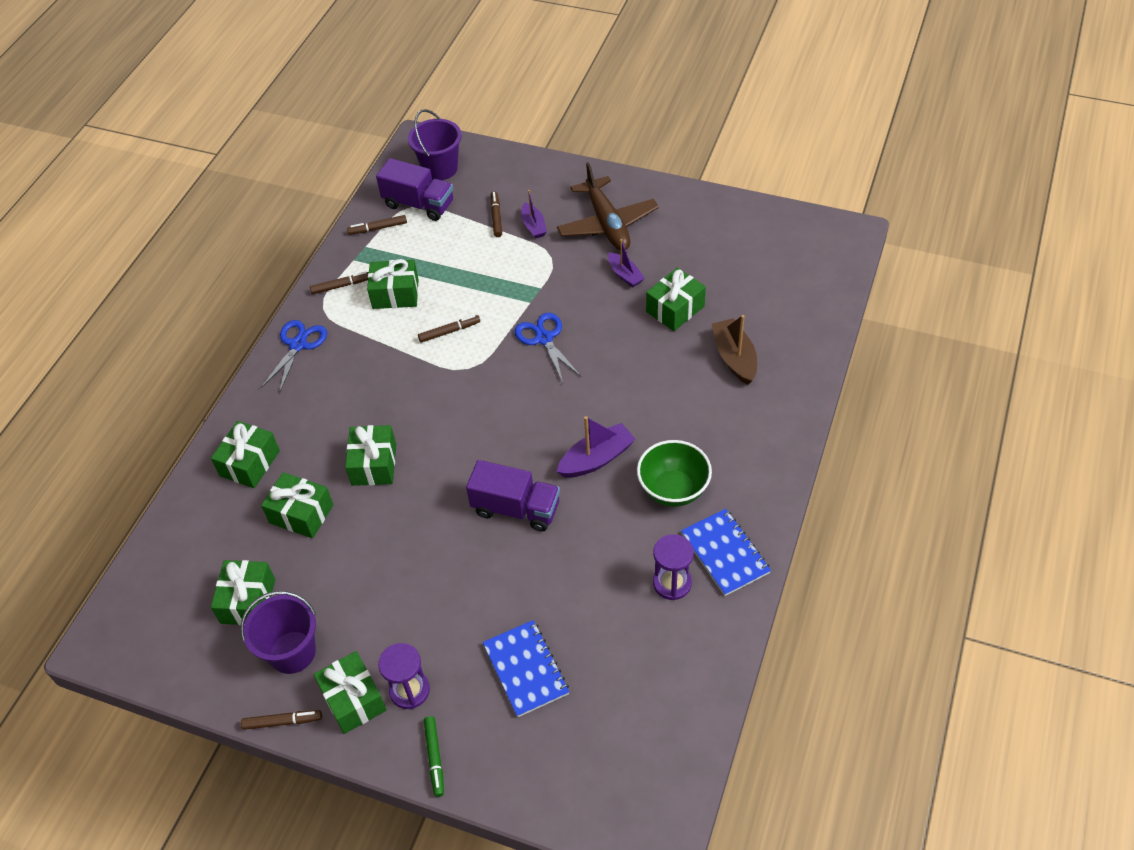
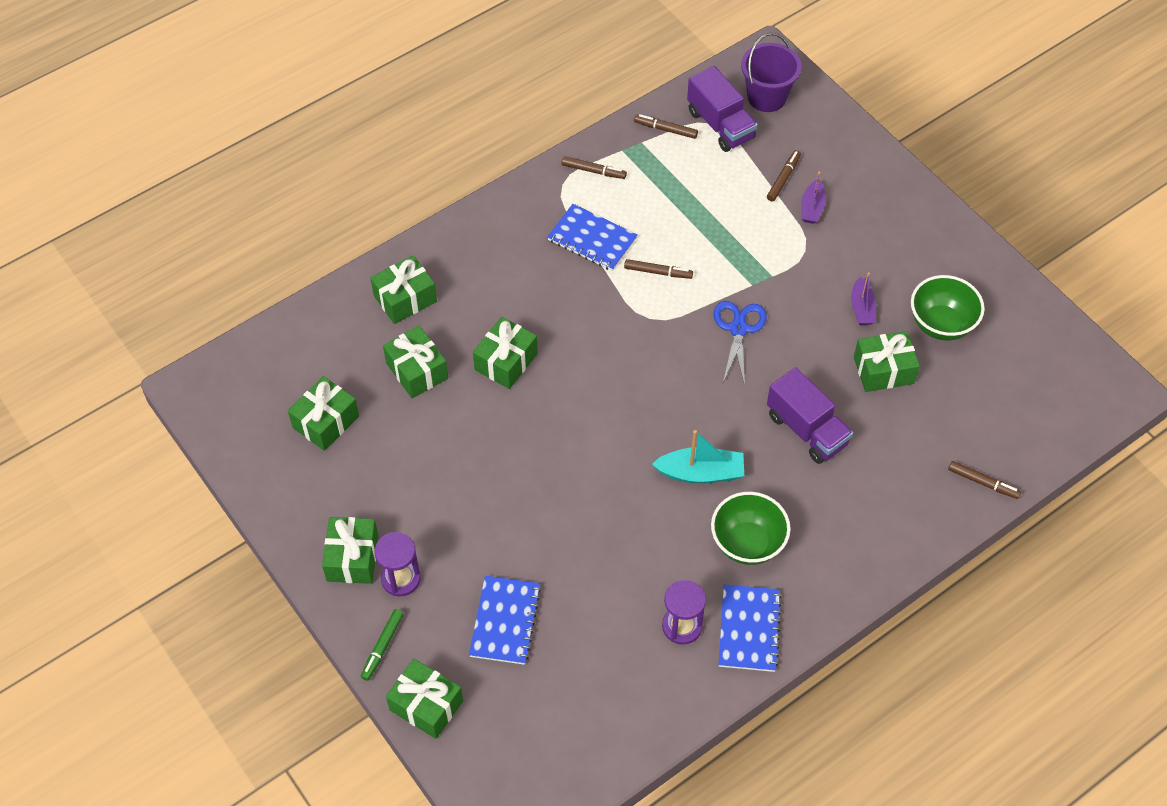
camera: 30 degrees right, 5 degrees up
purple bucket [241,591,316,674] -> none
brown marker [241,710,322,730] -> brown marker moved to [948,461,1021,499]
blue scissors [261,320,327,393] -> none
green gift [367,259,419,309] -> green gift moved to [386,659,463,739]
purple truck [466,460,560,532] -> purple truck moved to [767,367,853,464]
brown plane [557,162,659,250] -> none
purple boat [557,416,636,478] -> turquoise boat [652,430,744,484]
brown boat [712,315,757,385] -> none
none -> blue notebook [547,204,638,271]
none -> green bowl [911,275,985,340]

